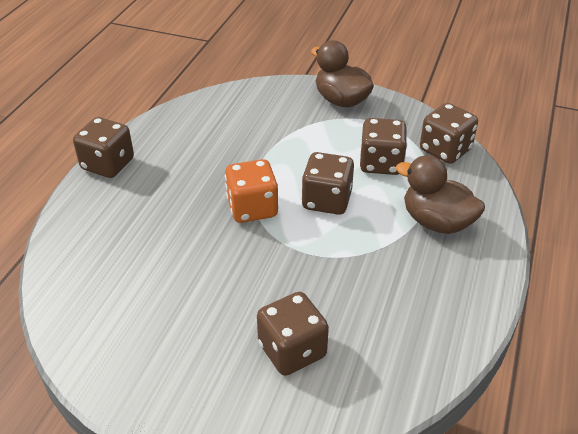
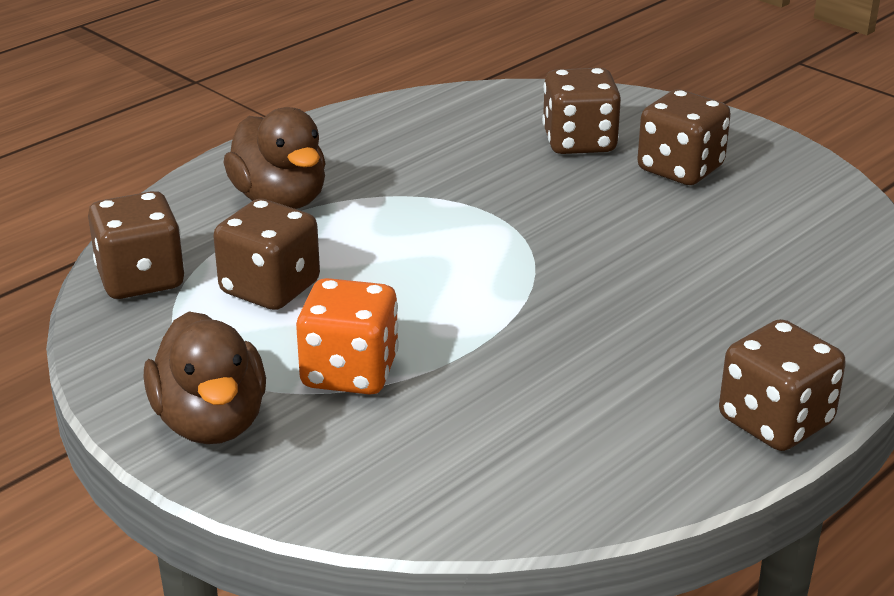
camera: 155 degrees left, 10 degrees down
orange dice [225,159,278,223] -> orange dice moved to [296,278,399,395]
brown dice [301,152,354,215] -> brown dice moved to [637,90,731,185]

